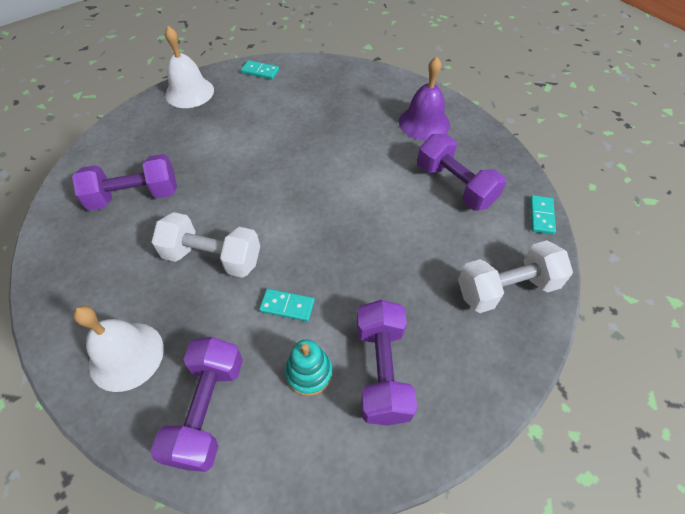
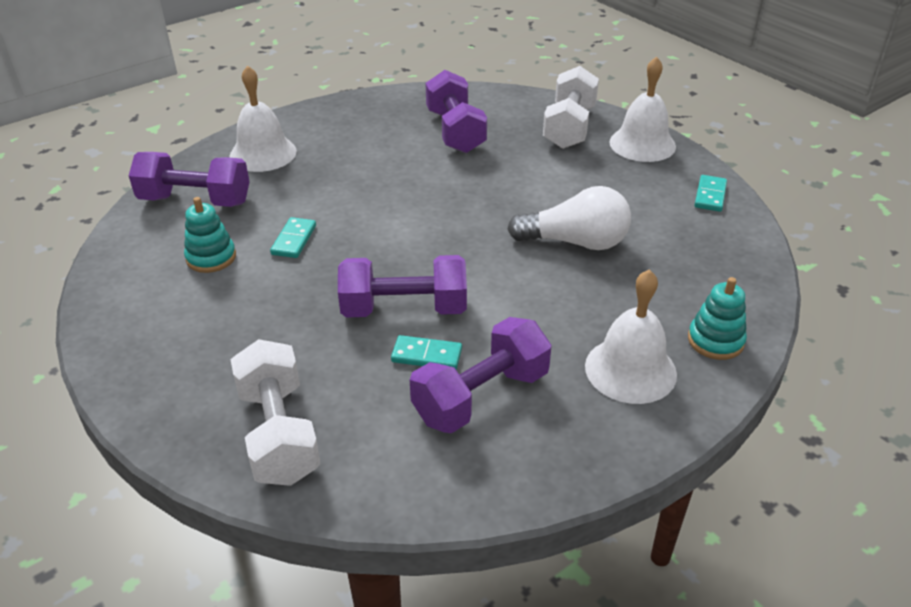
camera: 90 degrees right, 15 degrees down
white dumbbell [152,212,260,278] -> white dumbbell moved to [543,66,599,149]
purple dumbbell [357,300,417,426] -> purple dumbbell moved to [338,255,467,318]
purple bell [399,56,450,141] -> white bell [585,269,677,404]
turquoise domino [530,195,556,235] -> turquoise domino moved to [391,335,462,369]
none -> white light bulb [507,186,631,250]
none -> turquoise stacking toy [688,277,747,360]

